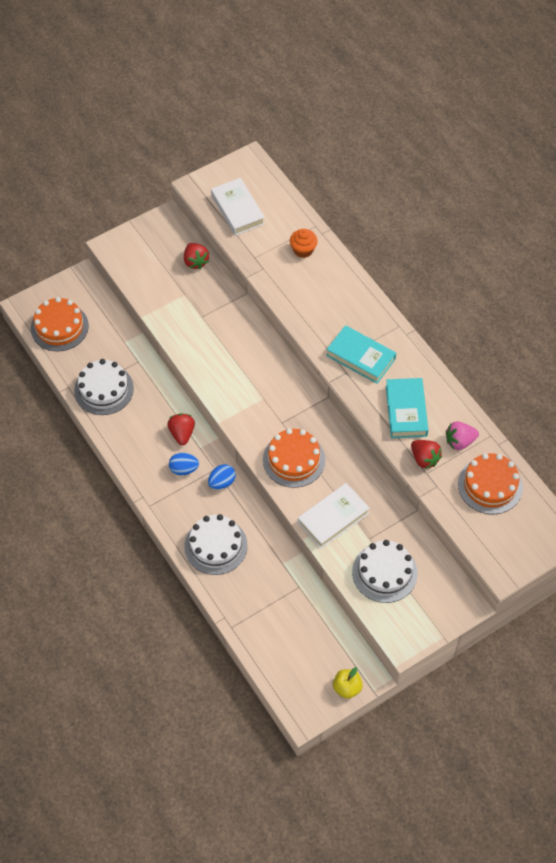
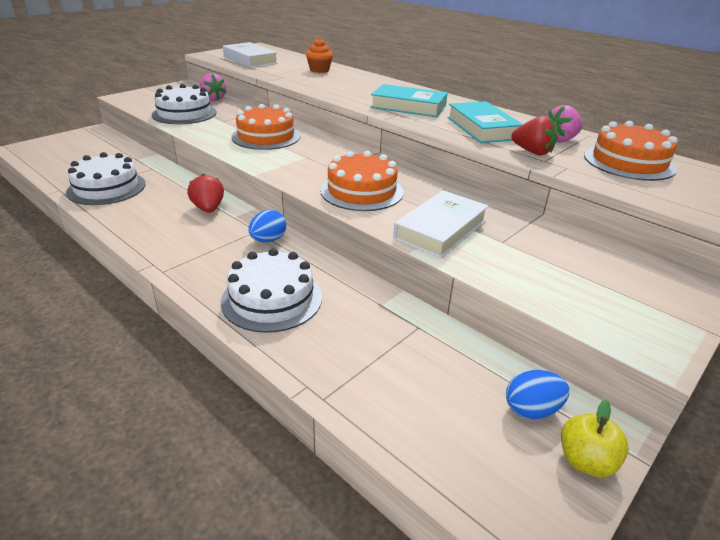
camera: 15 degrees left, 25 degrees down
orange cake [31,297,89,351] -> orange cake moved to [231,104,300,150]
blue egg [169,453,199,475] -> blue egg moved to [506,370,569,419]
red strawberry [184,243,209,269] -> pink strawberry [200,73,226,101]
white cake [352,540,418,603] -> white cake moved to [152,84,216,124]

